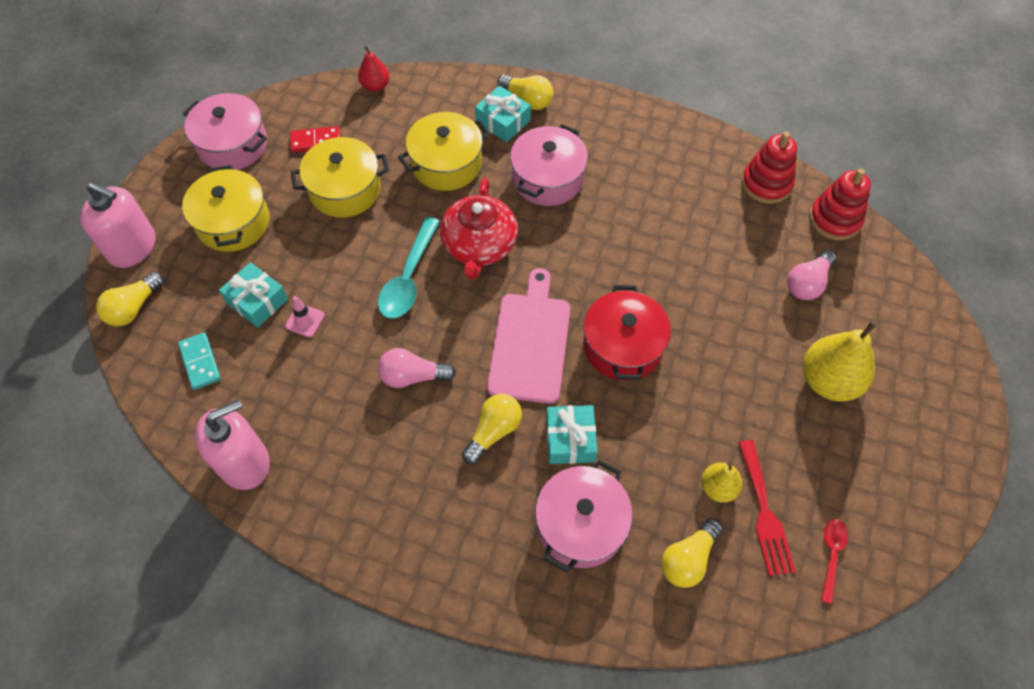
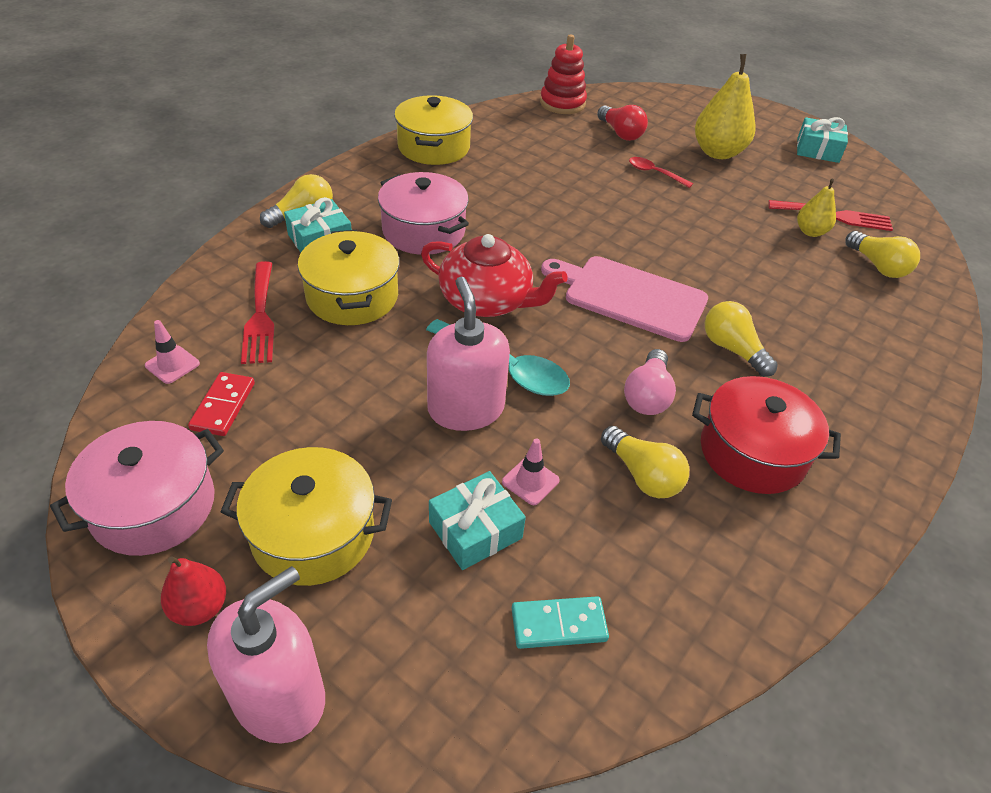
camera: 75 degrees left, 15 degrees down
yellow light bulb [96,272,164,326] -> yellow light bulb moved to [601,426,689,498]
pink soap dispenser [195,399,270,490] -> pink soap dispenser moved to [427,277,510,431]
yellow pot [291,137,389,218] -> yellow pot moved to [394,95,473,165]
red pear [358,46,389,92] -> red pear moved to [161,556,226,626]
pink pot [535,460,633,573] -> none
turquoise gift [546,405,598,464] -> turquoise gift moved to [797,117,848,163]
red pot [583,285,671,381] -> red pot moved to [692,376,841,494]
red stacking toy [742,132,797,204] -> none
pink light bulb [787,250,837,300] -> red light bulb [597,105,648,141]
red spoon [821,519,848,604] -> red spoon moved to [629,157,693,188]
none -> pink traffic cone [145,320,200,384]
none -> red fork [241,261,274,364]

